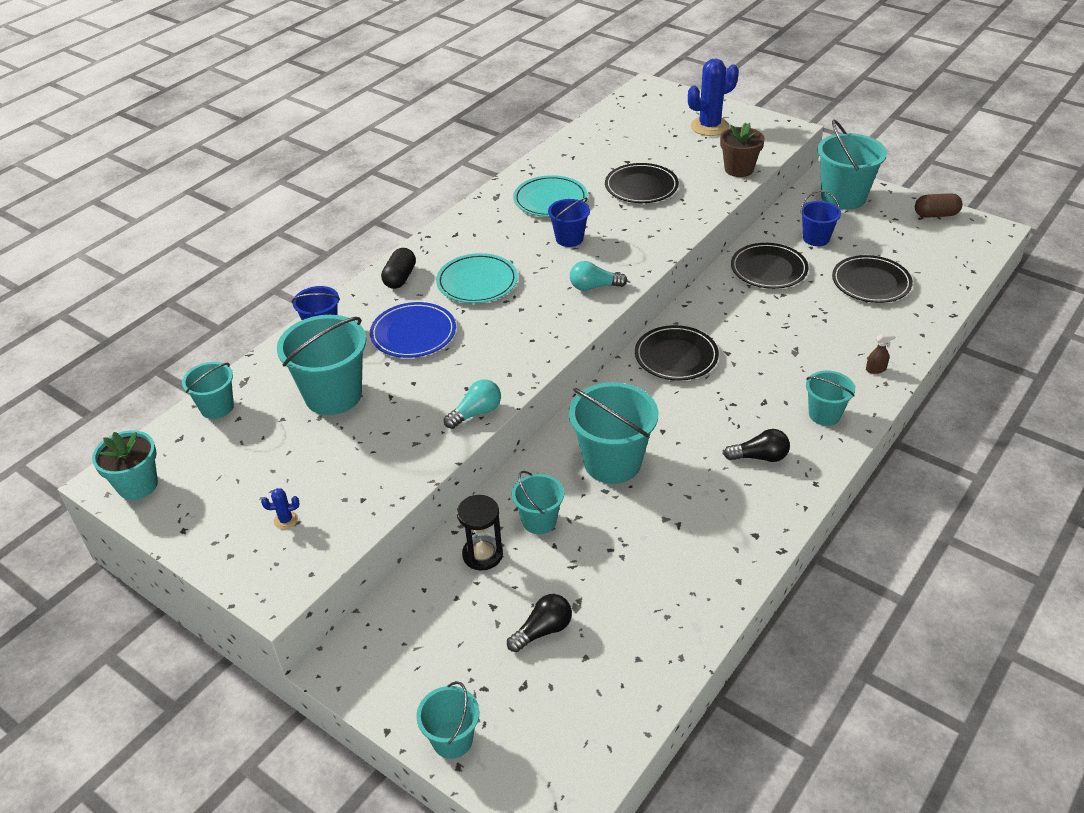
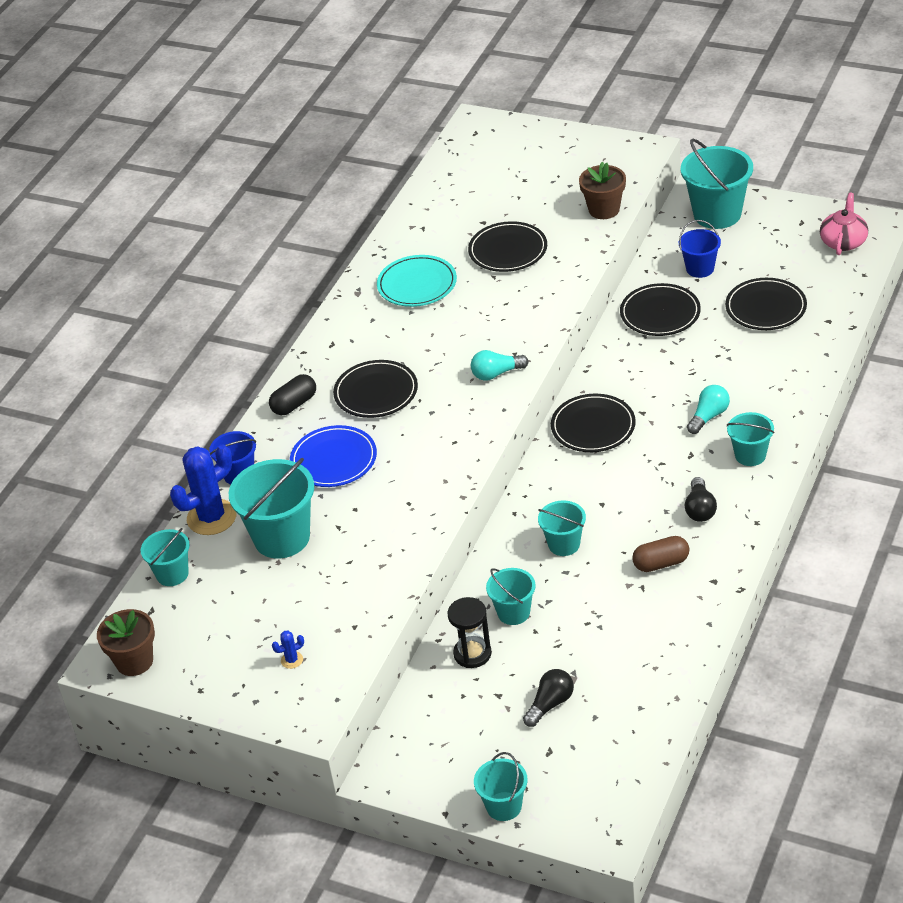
camera: 10 degrees left, 0 degrees up
turquoise flower pot [92,430,158,500] -> brown flower pot [97,609,155,676]
black capsule [381,248,416,289] -> black capsule turned 45 degrees clockwise [269,374,316,415]
turquoise plate [436,253,518,303] -> black plate [333,360,418,418]
turquoise light bulb [444,379,501,429] -> turquoise light bulb moved to [687,385,730,434]
blue bucket [548,197,590,247] -> none
turquoise bucket [569,382,658,484] -> turquoise bucket [538,501,586,556], size x0.57
blue cactus [688,58,739,136] -> blue cactus moved to [170,445,236,535]
black light bulb [724,429,790,462] -> black light bulb turned 105 degrees clockwise [685,477,717,522]
brown spray bottle [866,333,896,374] -> none
brown capsule [915,193,963,218] -> brown capsule moved to [632,536,689,572]
none -> pink teapot [820,193,868,255]

